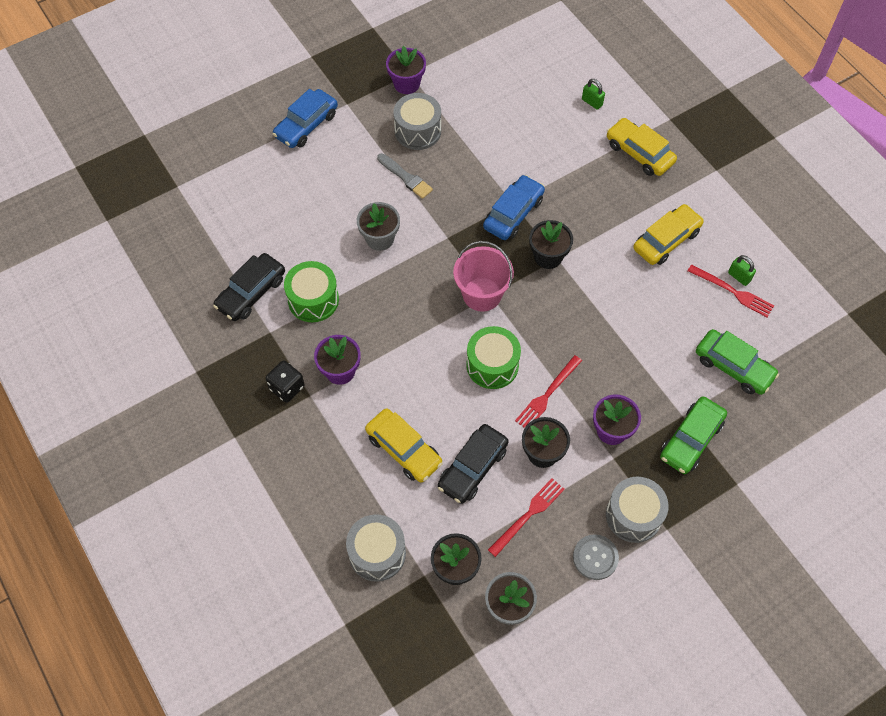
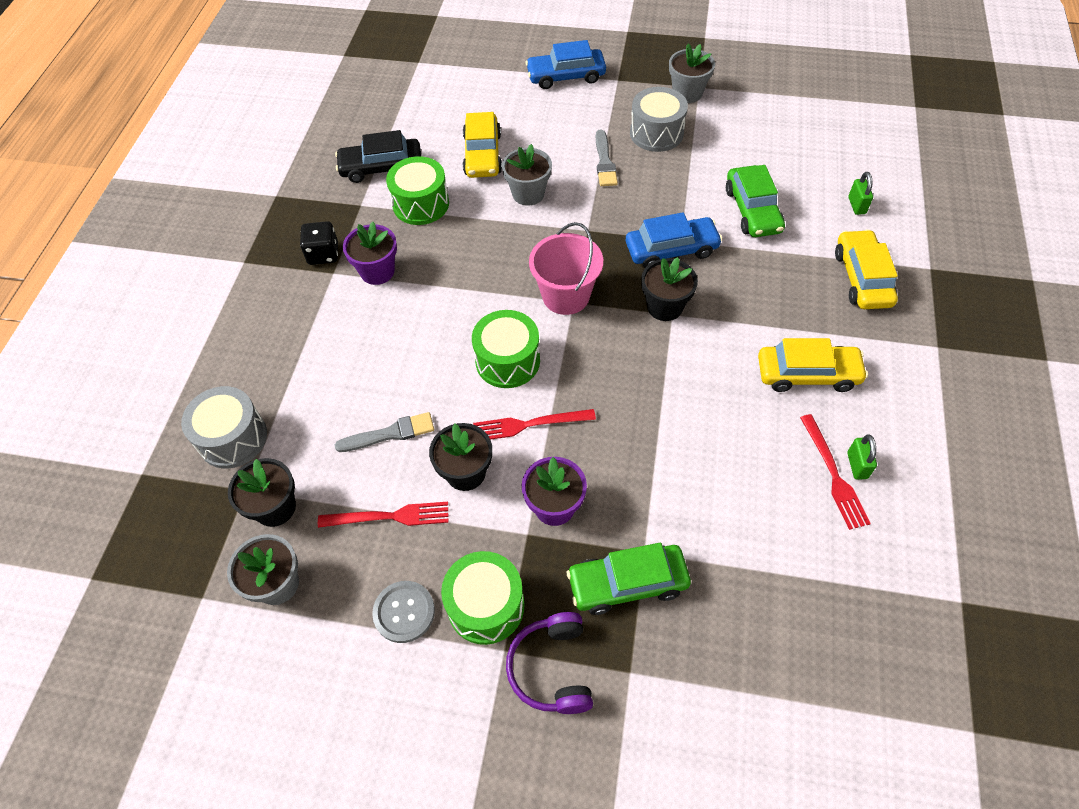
camera: 45 degrees right, 5 degrees down
yellow car [365,408,443,482] -> yellow car moved to [463,112,502,178]
purple flower pot [386,46,426,94] -> grey flower pot [669,43,715,103]
black car [438,424,509,504] -> grey brush [335,412,434,452]
grey drum [606,476,669,543] -> green drum [441,551,525,645]
green car [696,329,779,395] -> green car moved to [726,165,785,237]
none -> purple headphones [506,612,593,714]

